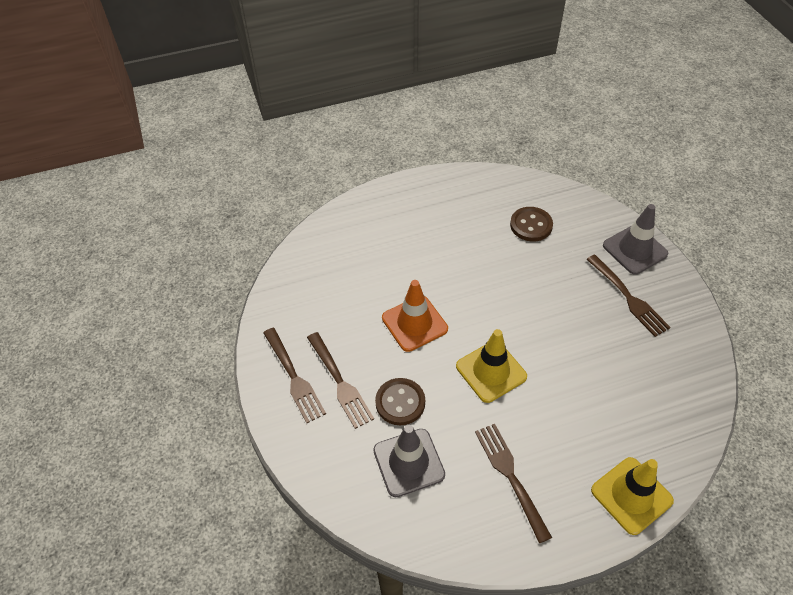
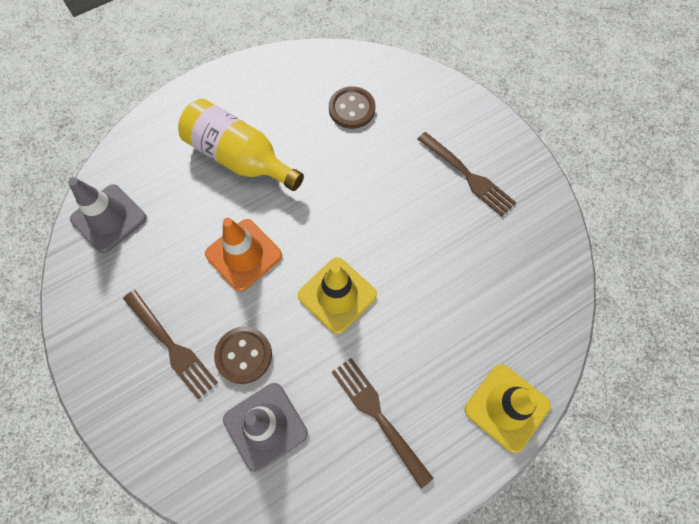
camera: 15 degrees left, 15 degrees up
brown fork [263,328,326,423] -> none
grey traffic cone [603,204,668,274] -> grey traffic cone moved to [68,177,146,253]
none -> yellow bottle [178,99,304,191]

